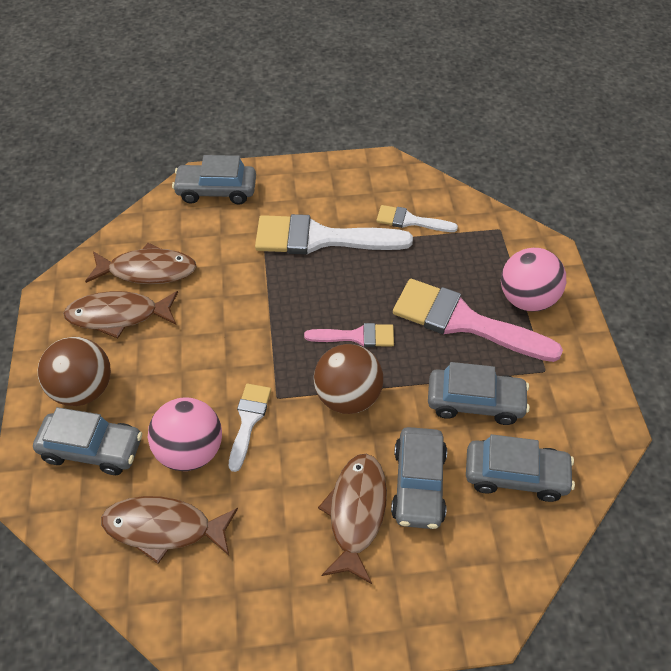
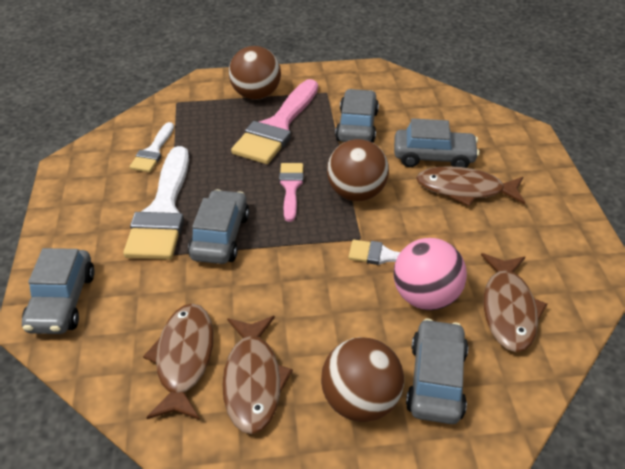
camera: 90 degrees left, 10 degrees down
grey car [466,434,575,502] -> grey car moved to [188,189,249,264]
pink ball [501,248,566,312] -> brown ball [229,46,281,100]

